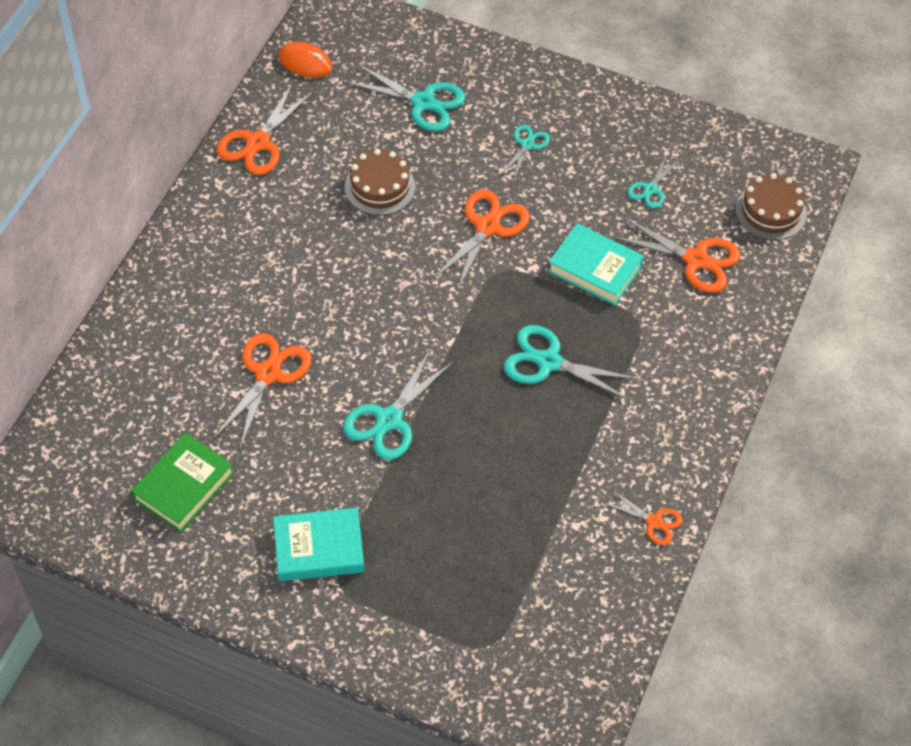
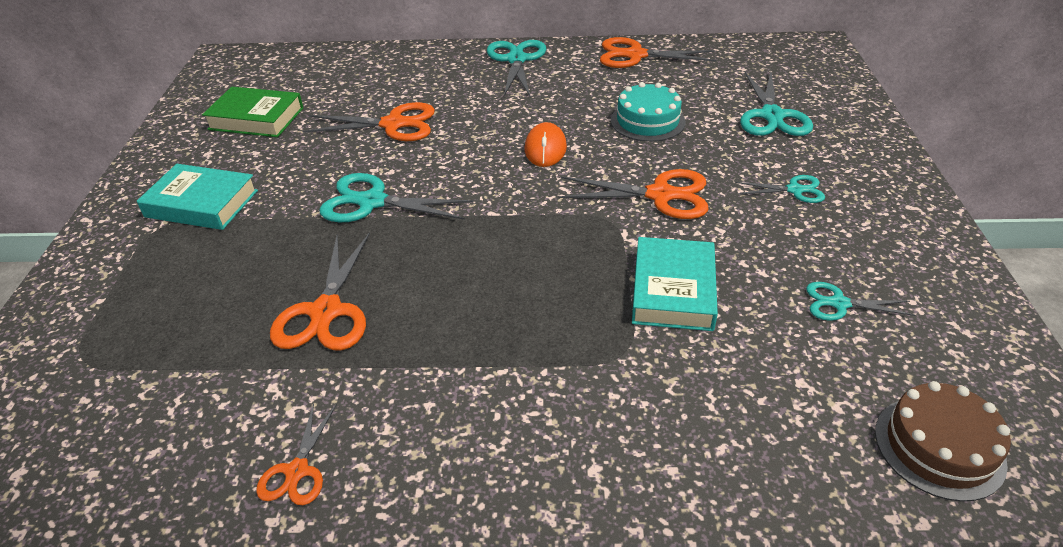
camera: 70 degrees right, 15 degrees down
turquoise book [273,508,365,581] -> turquoise book turned 45 degrees counterclockwise [137,164,258,230]
orange mouse [279,42,332,78] -> orange mouse moved to [525,122,567,167]
brown cake [345,149,415,215] -> turquoise cake [611,82,686,142]
turquoise scissors [503,325,639,401] -> turquoise scissors moved to [487,40,546,96]
orange scissors [612,216,741,293] -> orange scissors moved to [270,232,370,350]

